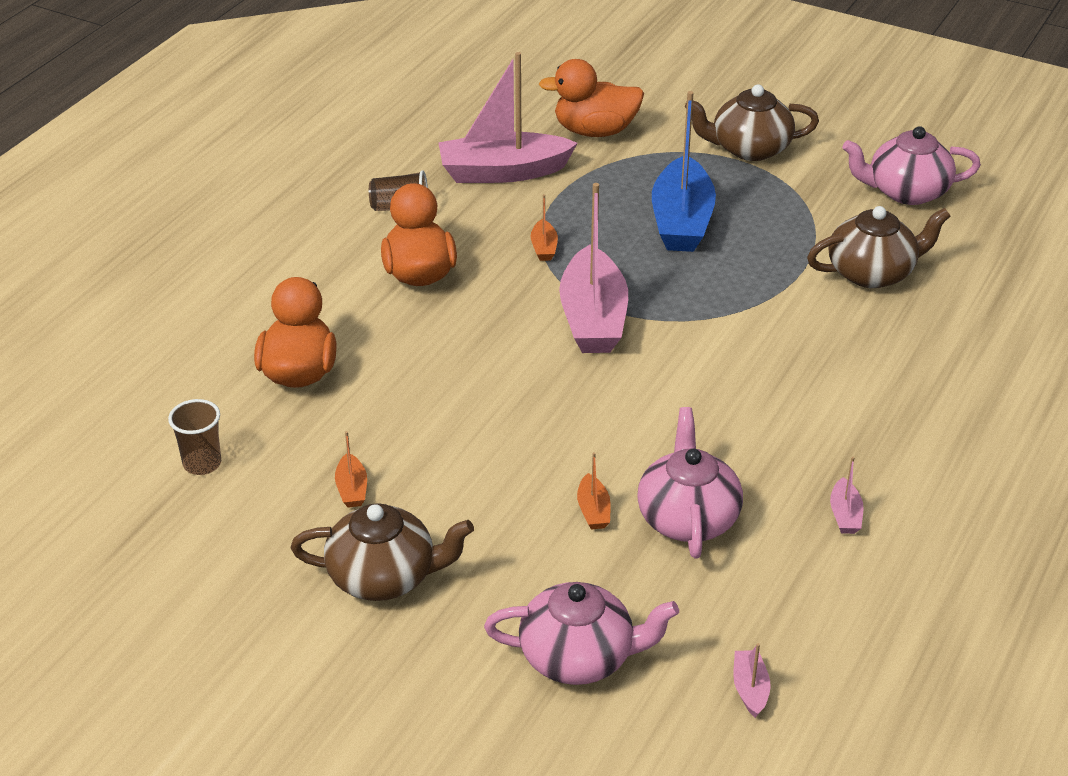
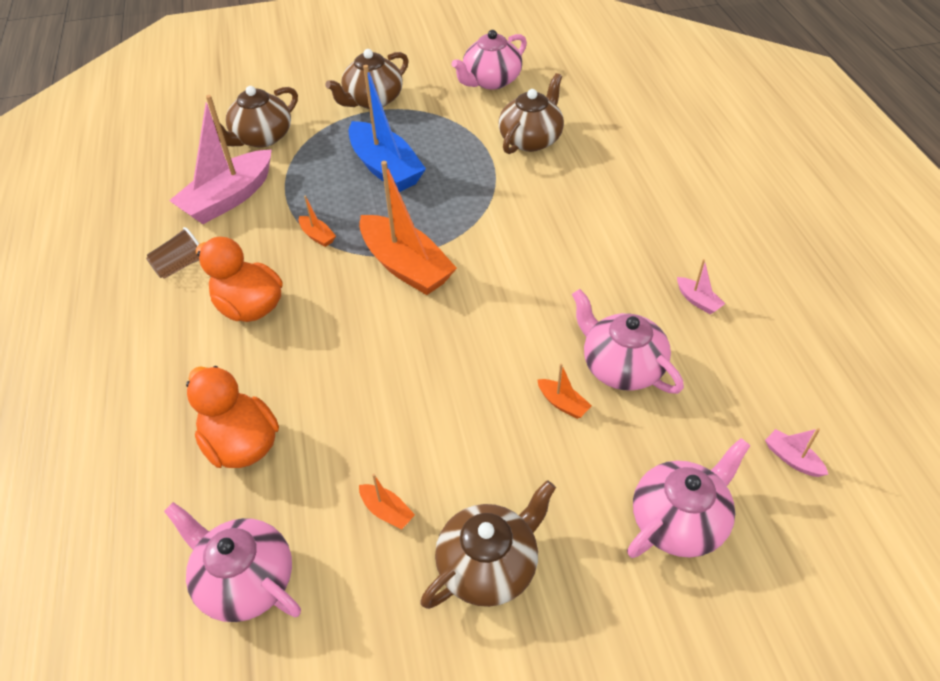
camera: 40 degrees left, 10 degrees up
brown cup [168,399,221,475] -> pink teapot [164,502,301,622]
orange duck [539,59,644,137] -> brown teapot [213,86,298,148]
pink boat [559,183,628,353] -> orange boat [359,161,457,295]

